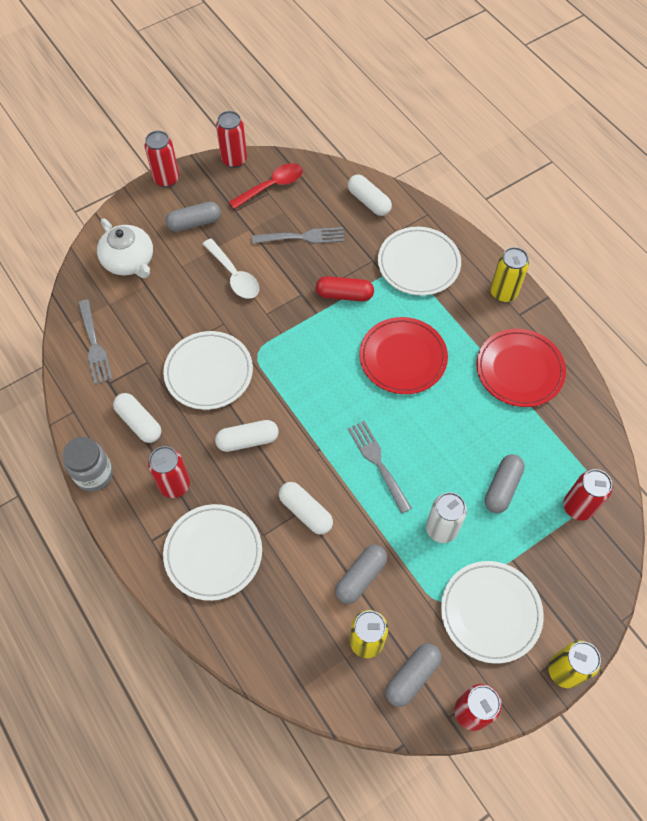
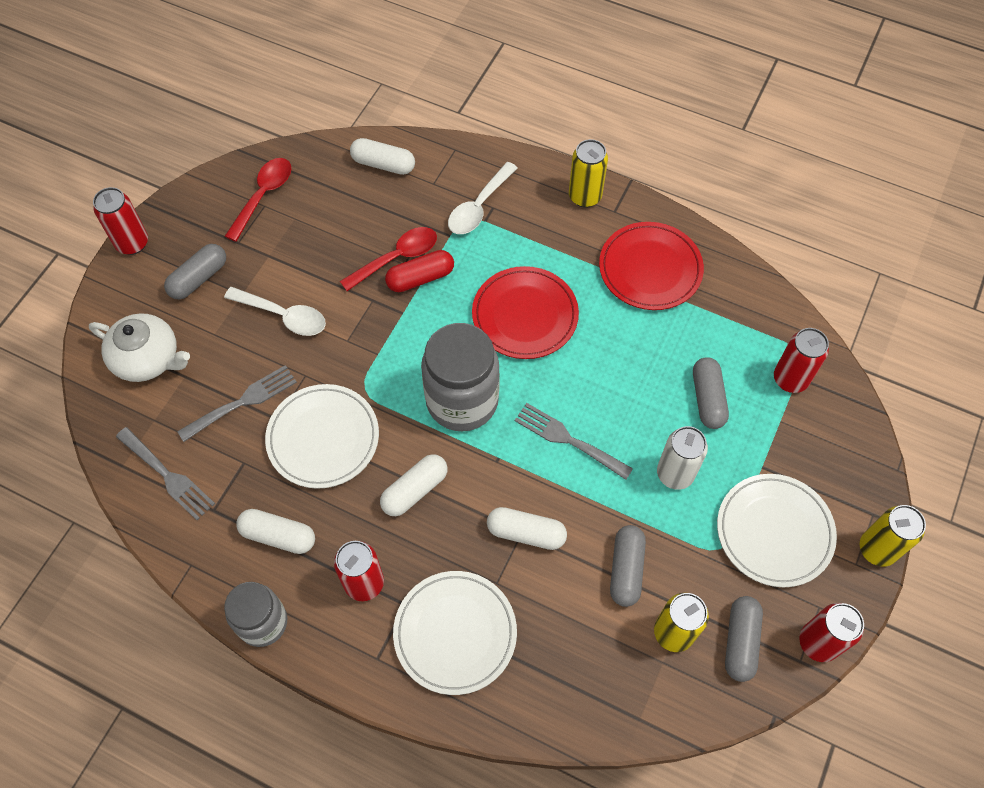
camera: 30 degrees left, 0 degrees up
red can [216,111,247,168] -> none
grey fork [252,227,344,244] -> grey fork moved to [177,365,297,442]
white plate [378,227,461,296] -> white spoon [448,162,517,234]
none -> red spoon [340,227,437,291]
none -> grey jar [421,323,500,432]

